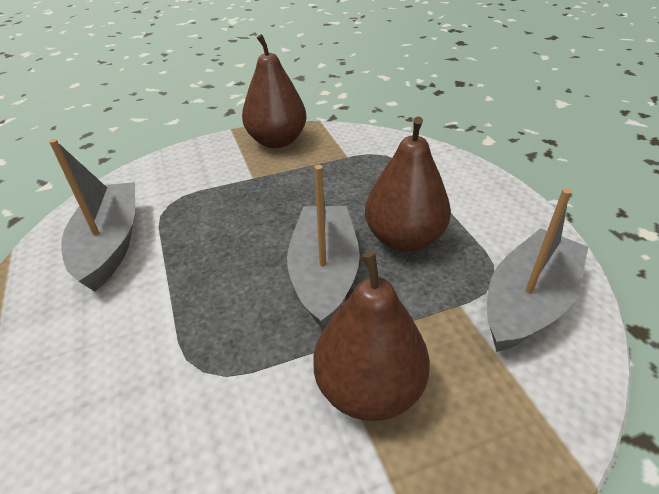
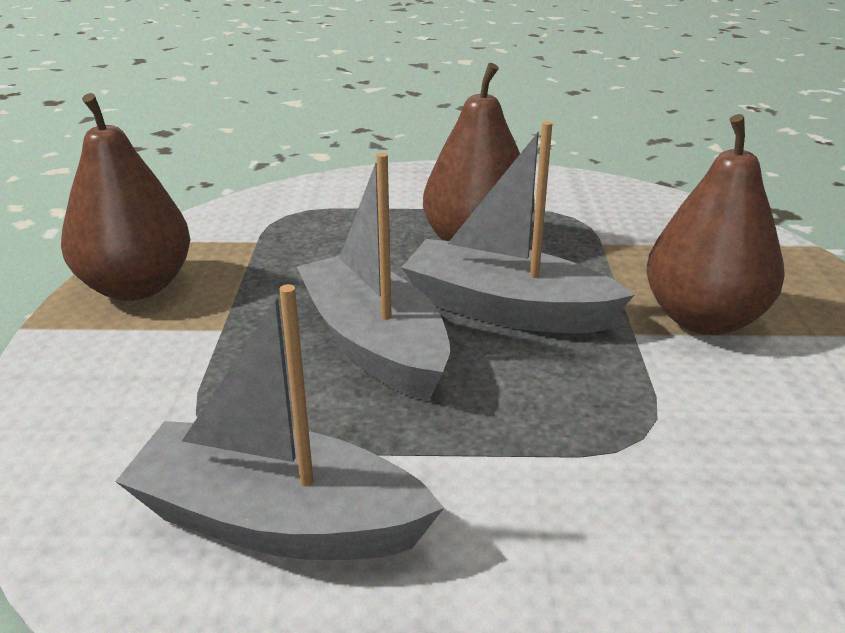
camera: 70 degrees left, 10 degrees down
grey boat [487,188,588,352] -> grey boat moved to [297,153,450,401]

